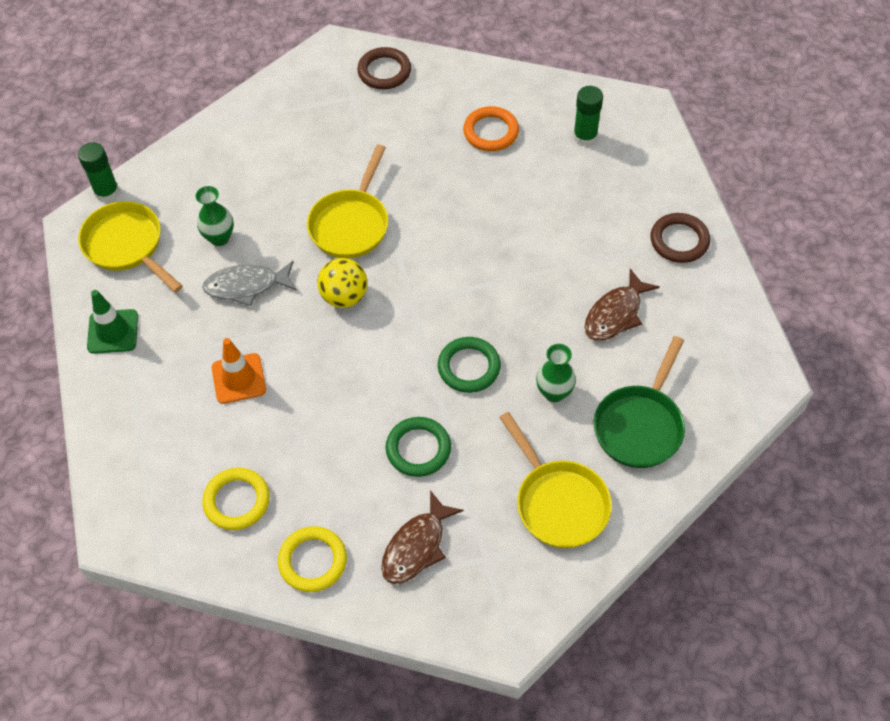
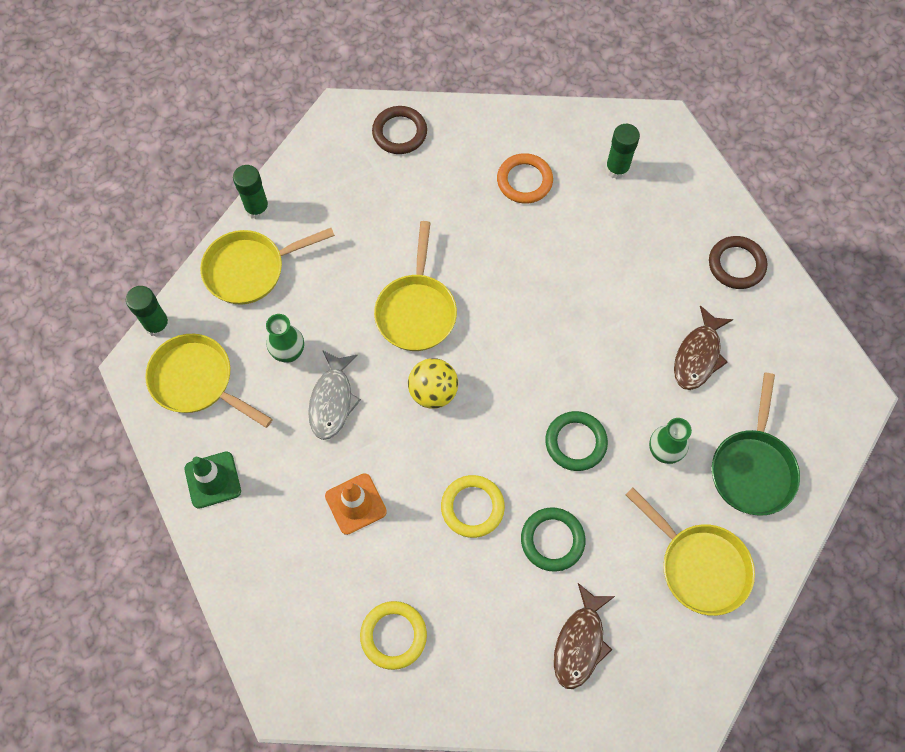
camera: 15 degrees left, 10 degrees up
grey fish [202,261,297,306] -> grey fish turned 60 degrees counterclockwise [308,350,361,440]
yellow ring [278,526,347,592] -> yellow ring moved to [441,475,505,538]
none -> yellow pan [200,228,335,305]
none -> green glue stick [233,165,270,219]

